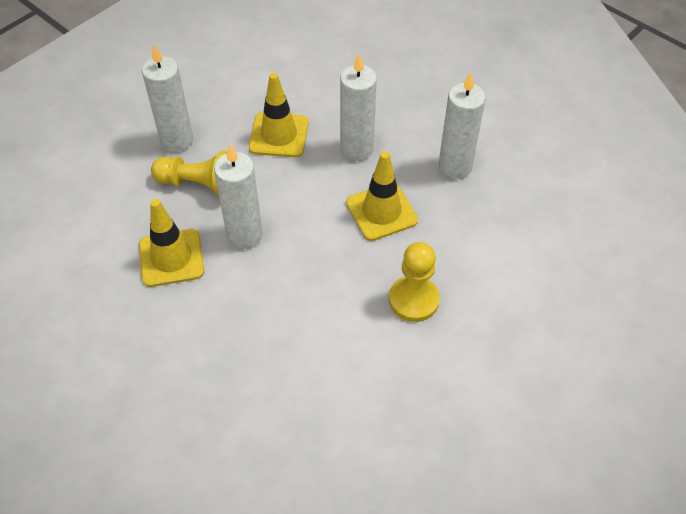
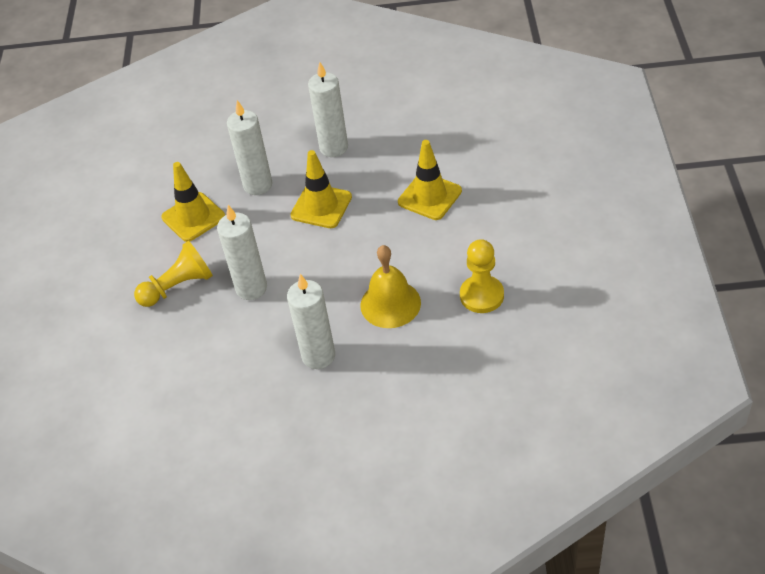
camera: 40 degrees left, 5 degrees down
yellow traffic cone [139,199,204,287] -> yellow traffic cone moved to [398,140,462,220]
white candle [142,44,193,152] -> white candle moved to [287,274,335,369]
yellow pawn [389,242,440,322] -> yellow pawn moved to [460,239,504,313]
none -> yellow bell [361,245,421,328]

